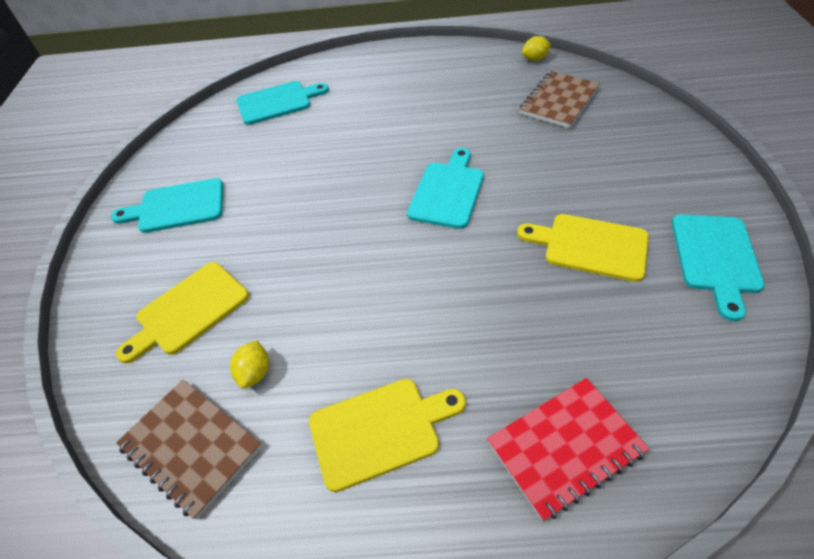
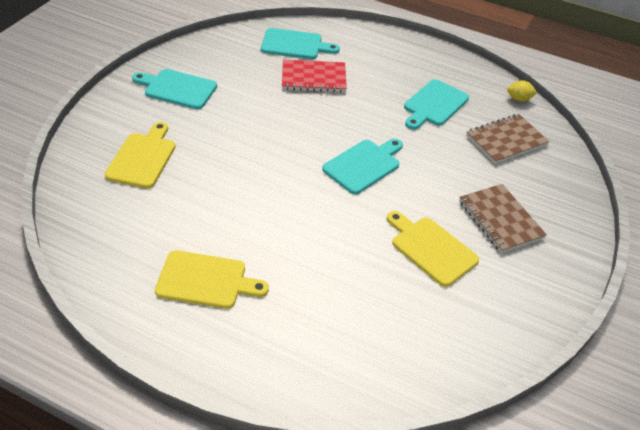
camera: 20 degrees right, 5 degrees down
yellow cutting board [116,262,249,364] -> yellow cutting board turned 120 degrees clockwise [105,122,176,188]
brown notebook [116,380,262,520] -> brown notebook moved to [459,184,547,253]
yellow lemon [230,340,269,389] -> none
red notebook [487,378,649,521] -> red notebook moved to [282,60,347,93]
turquoise cutting board [672,214,765,321] -> turquoise cutting board moved to [404,79,469,130]

